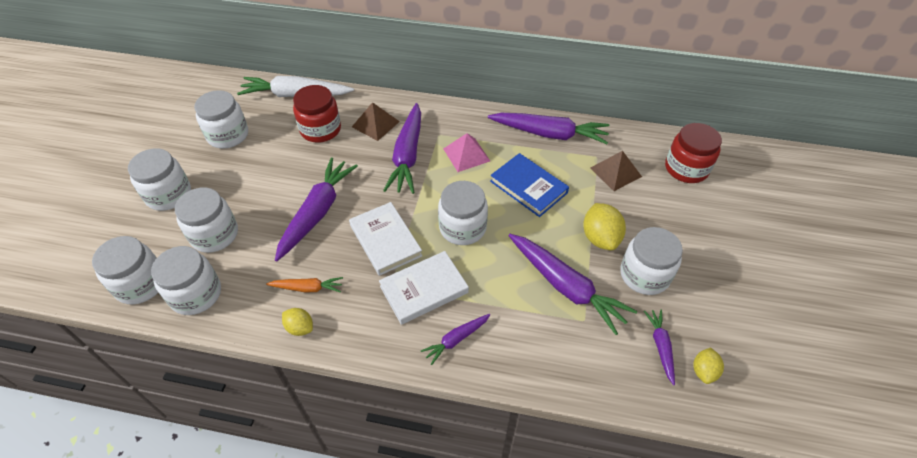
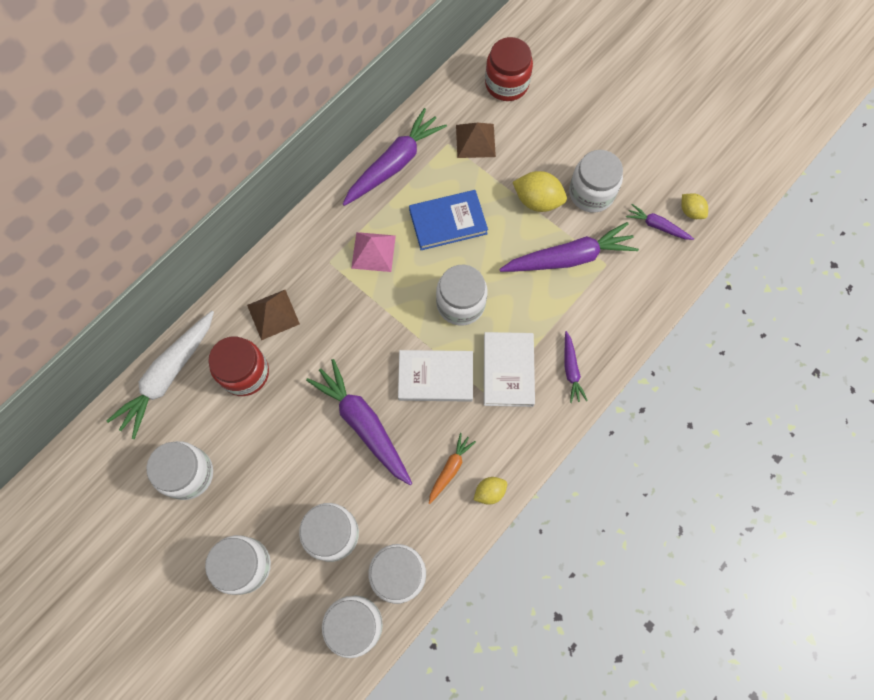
camera: 60 degrees left, 20 degrees up
purple carrot [383,103,421,194] -> none

